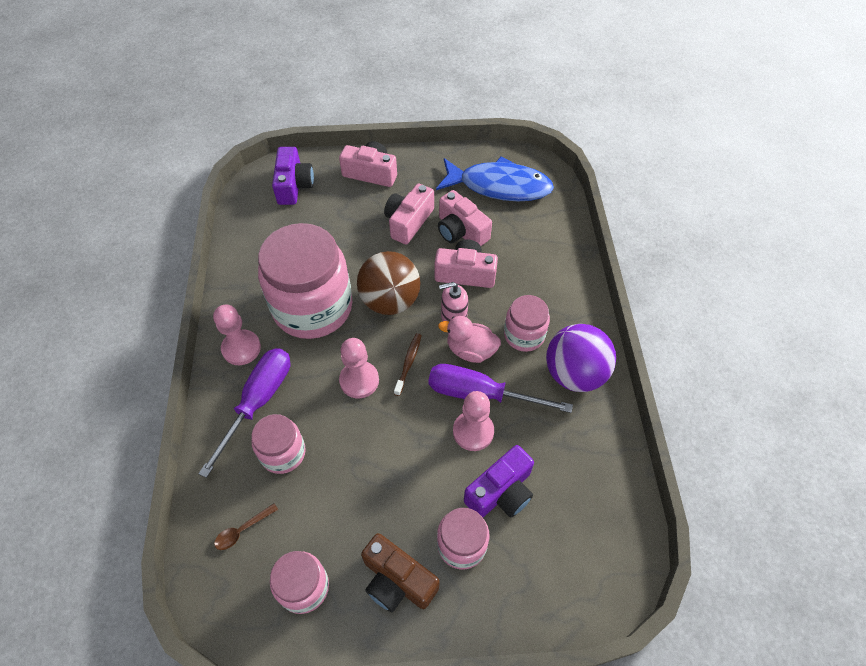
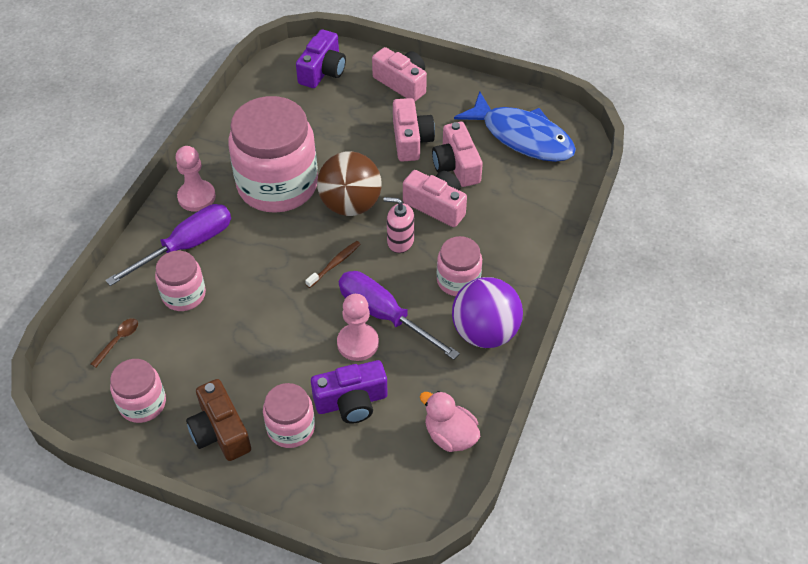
camera: 25 degrees right, 5 degrees down
brown spoon [214,503,278,550] -> brown spoon turned 135 degrees clockwise [91,318,138,368]
pink pawn [339,338,379,398] -> none
pink camera [384,184,434,244] -> pink camera turned 120 degrees clockwise [393,98,435,162]
pink duck [438,316,501,363] -> pink duck moved to [420,391,480,452]

